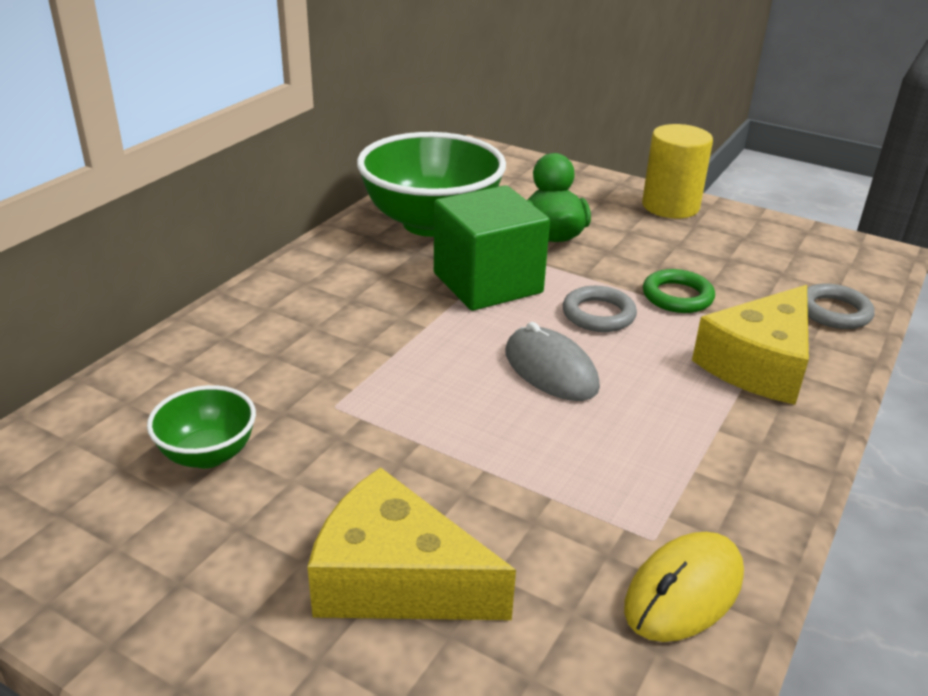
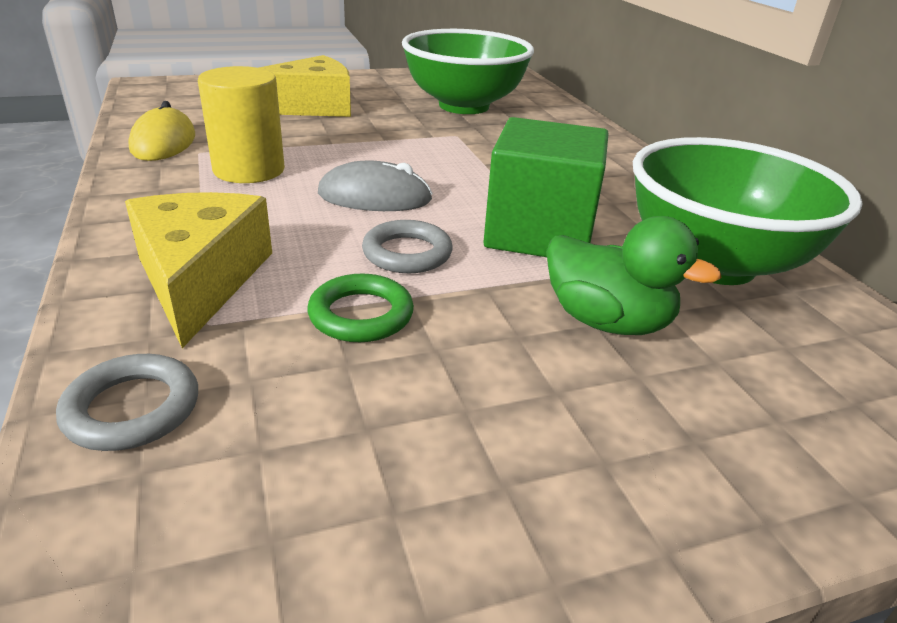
camera: 130 degrees right, 0 degrees up
green bowl [147,385,256,468] -> green bowl [402,29,534,114], size x2.05
yellow cylinder [642,124,713,218] -> yellow cylinder moved to [198,66,285,183]

